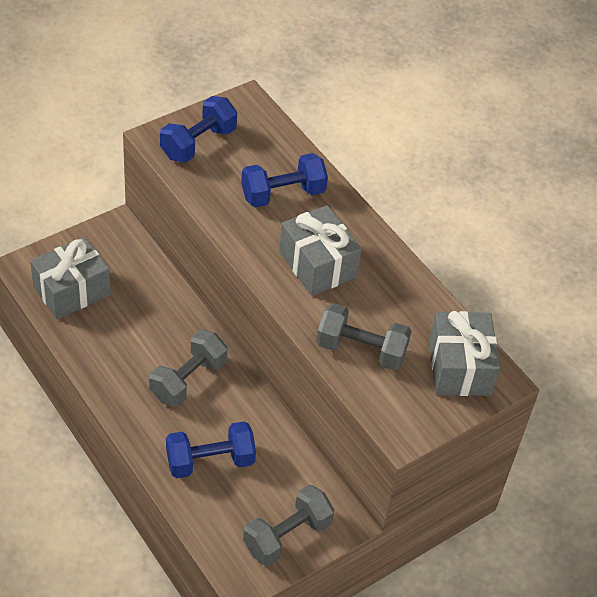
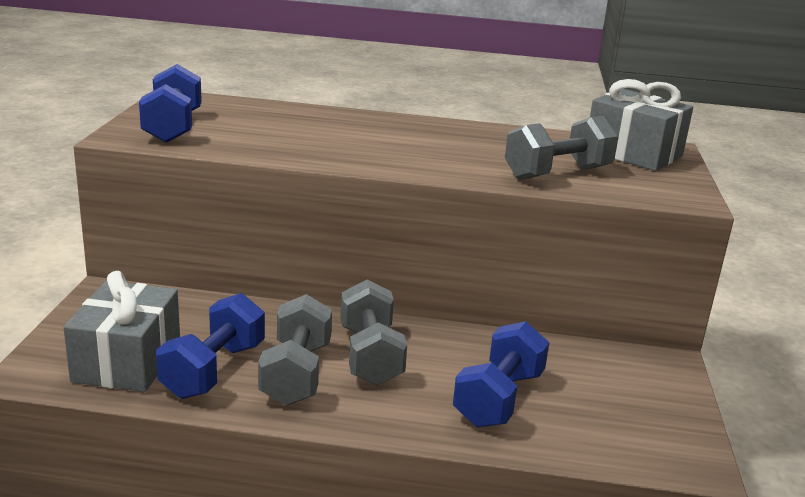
camera: 45 degrees left, 25 degrees down
blue dumbbell [241,153,328,207] -> blue dumbbell moved to [156,293,265,399]
grey dumbbell [243,485,334,566] -> grey dumbbell moved to [258,294,332,406]
grey gift [279,205,362,296] -> none

